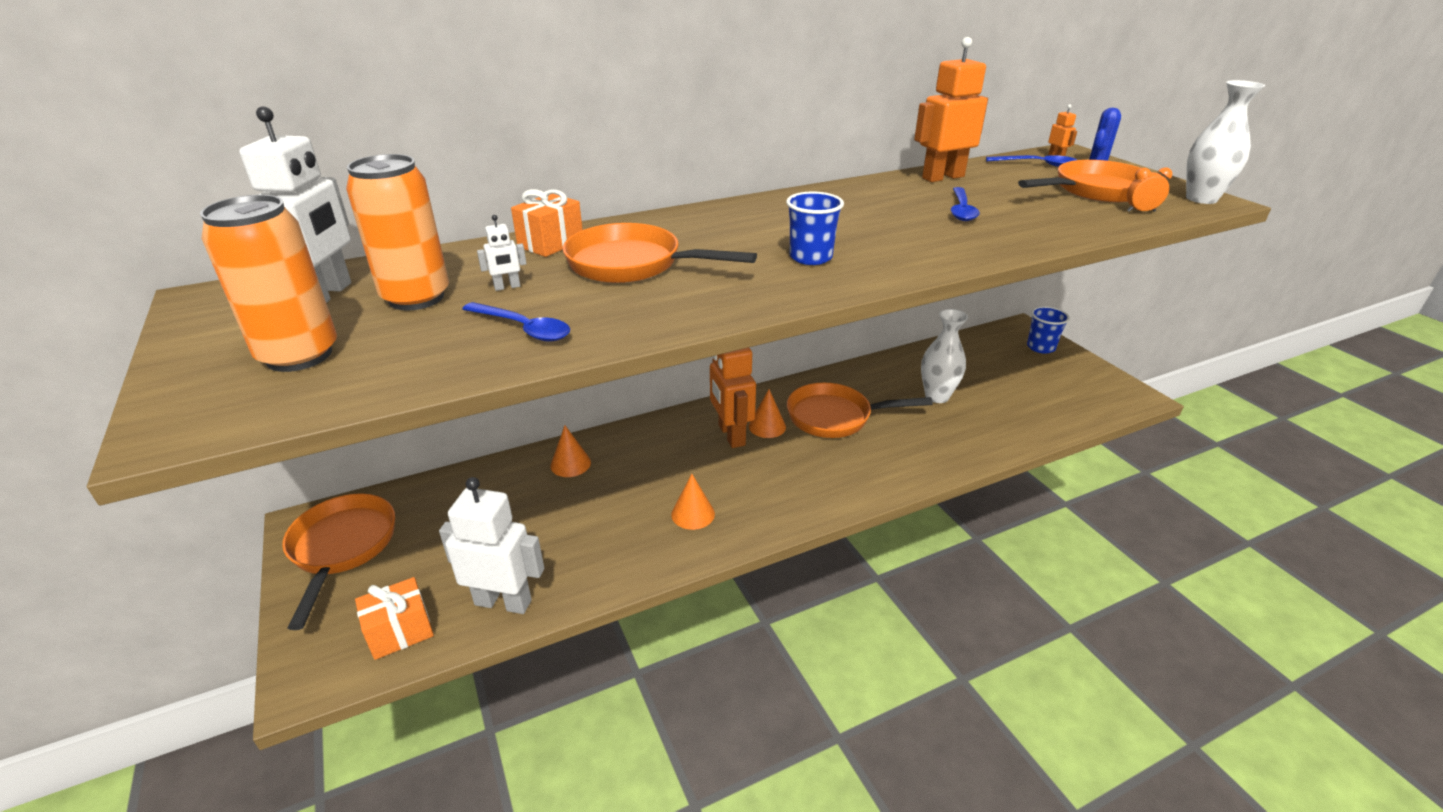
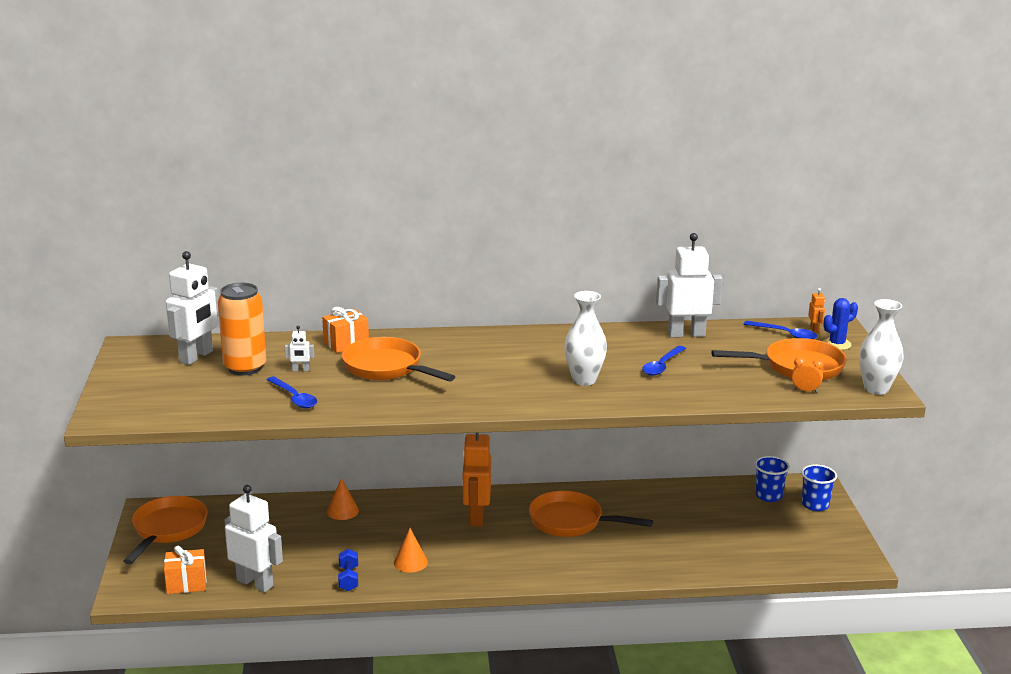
camera: 20 degrees right, 10 degrees down
orange can [200,195,337,372] -> none
orange cone [749,389,786,438] -> none
blue cup [786,192,844,265] -> blue cup moved to [755,456,790,502]
orange robot [914,37,988,182] -> white robot [656,233,723,338]
white vase [921,309,968,403] -> white vase moved to [564,291,607,386]
none -> blue dumbbell [338,549,358,591]

